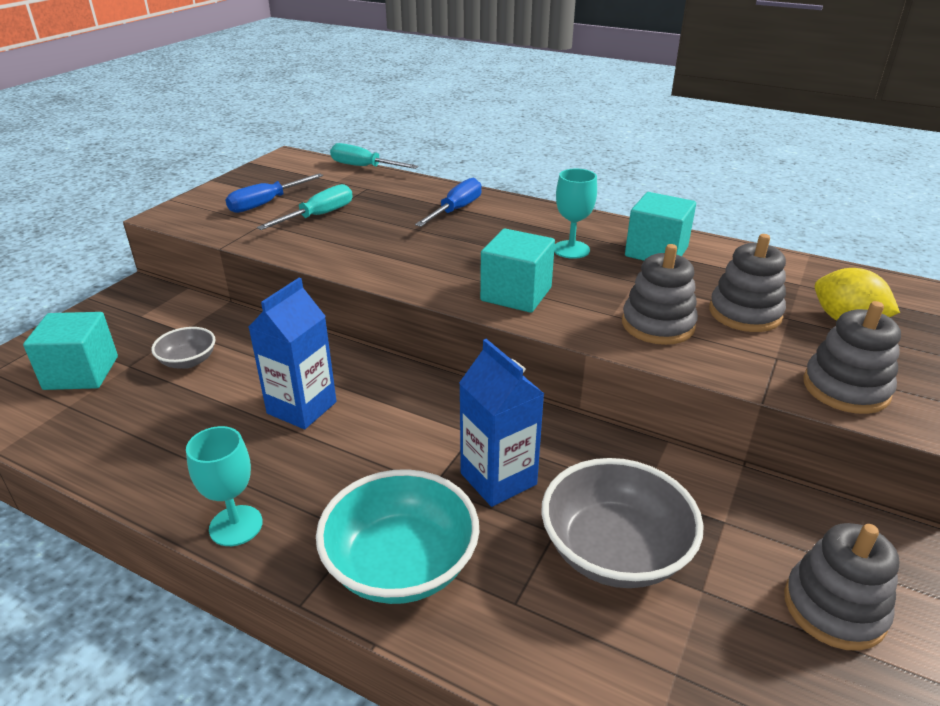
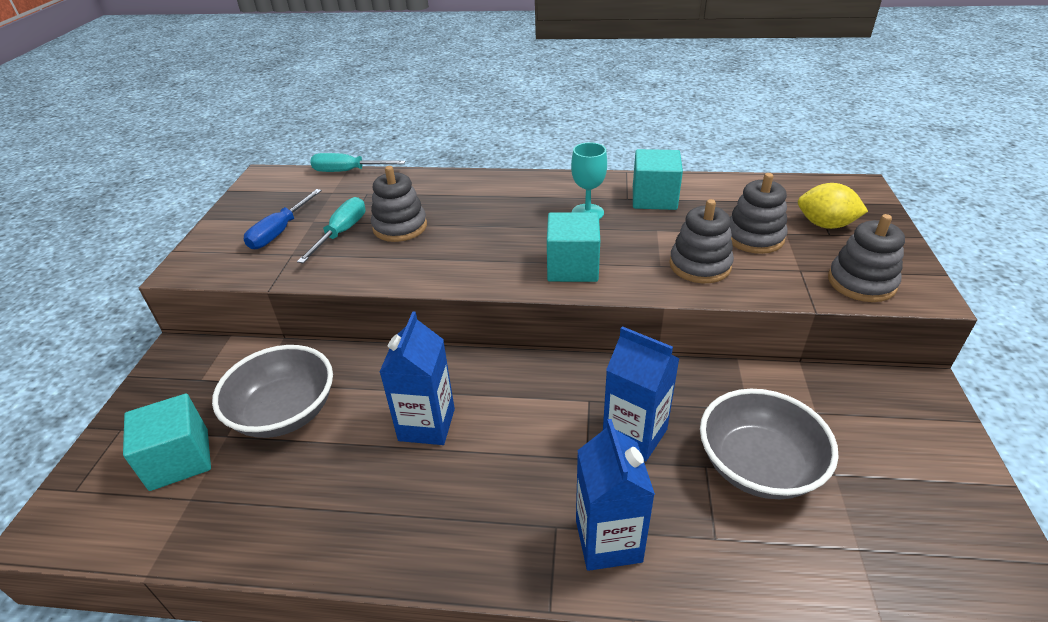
camera: 20 degrees left, 5 degrees up
grey bowl [152,327,215,369] -> grey bowl [212,345,333,438], size x1.87
turquoise goblet [186,426,263,546] -> none
turquoise bowl [316,469,479,604] -> blue carton [576,419,655,571]
blue screwdriver [415,178,482,227] -> none
grey stacking toy [784,523,900,651] -> grey stacking toy moved to [371,166,427,242]

